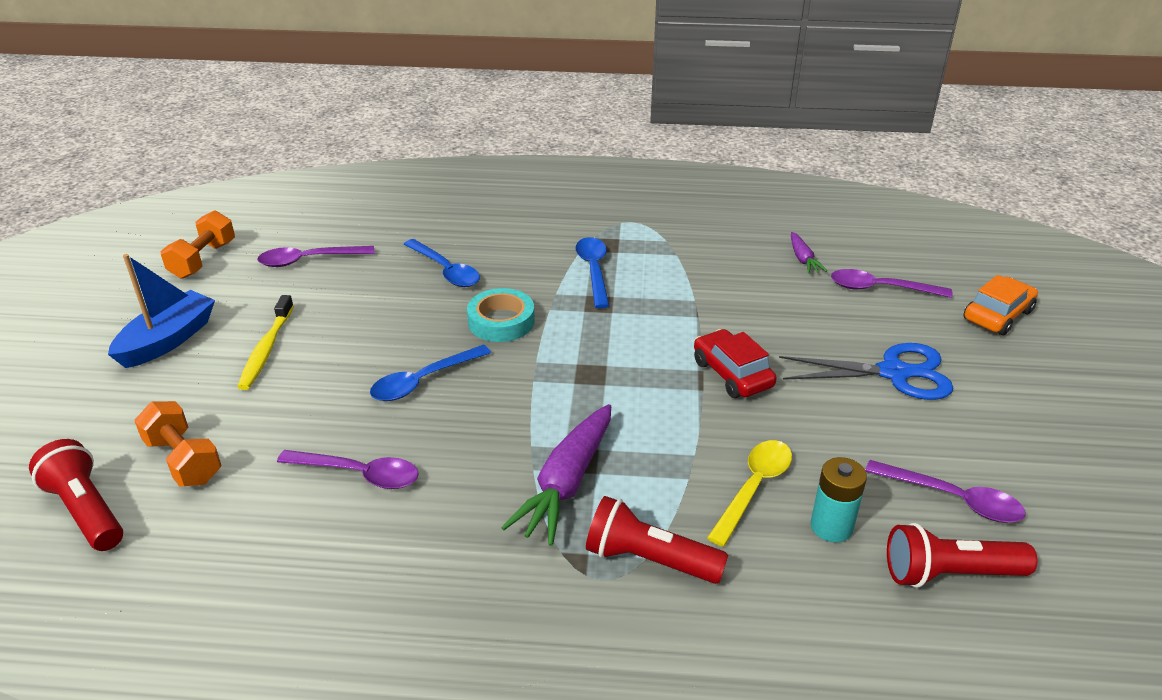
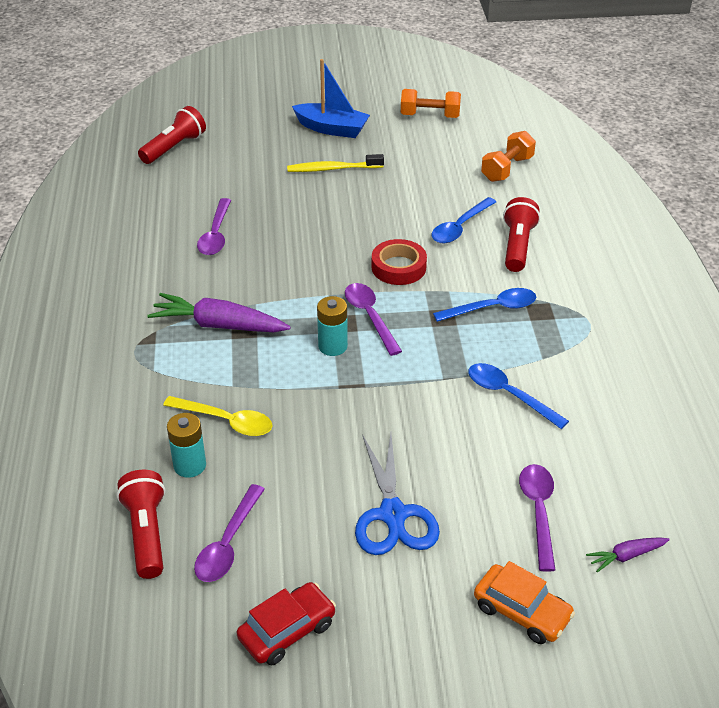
camera: 80 degrees right, 5 degrees up
orange dumbbell [134,401,221,487] -> orange dumbbell moved to [481,131,536,182]
purple spoon [257,246,375,267] -> purple spoon moved to [345,283,402,356]
blue spoon [370,345,491,401] -> blue spoon moved to [468,363,569,429]
turquoise tape [467,288,535,342] -> red tape [372,239,427,285]
red flashlight [586,496,728,584] -> red flashlight moved to [503,197,540,272]
red car [694,329,777,398] -> red car moved to [237,582,336,666]
purple carrot [791,232,827,274] -> purple carrot moved to [586,537,670,572]
none -> turquoise battery [317,296,348,356]

